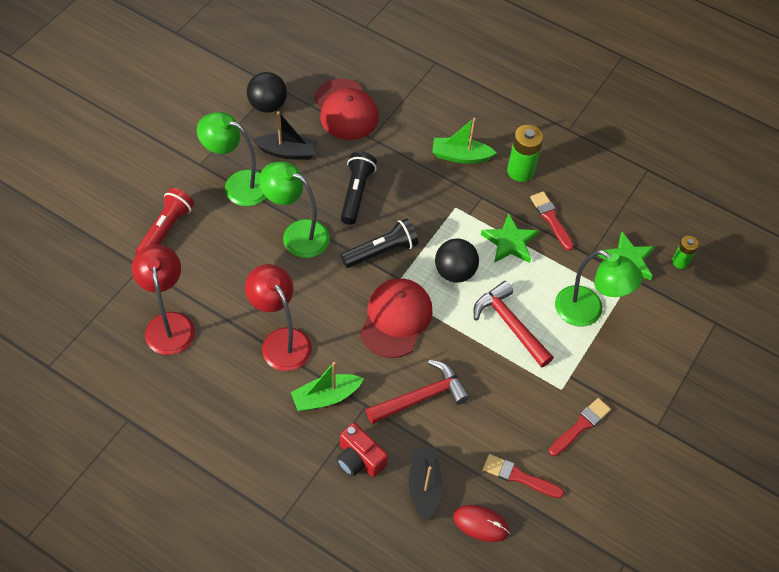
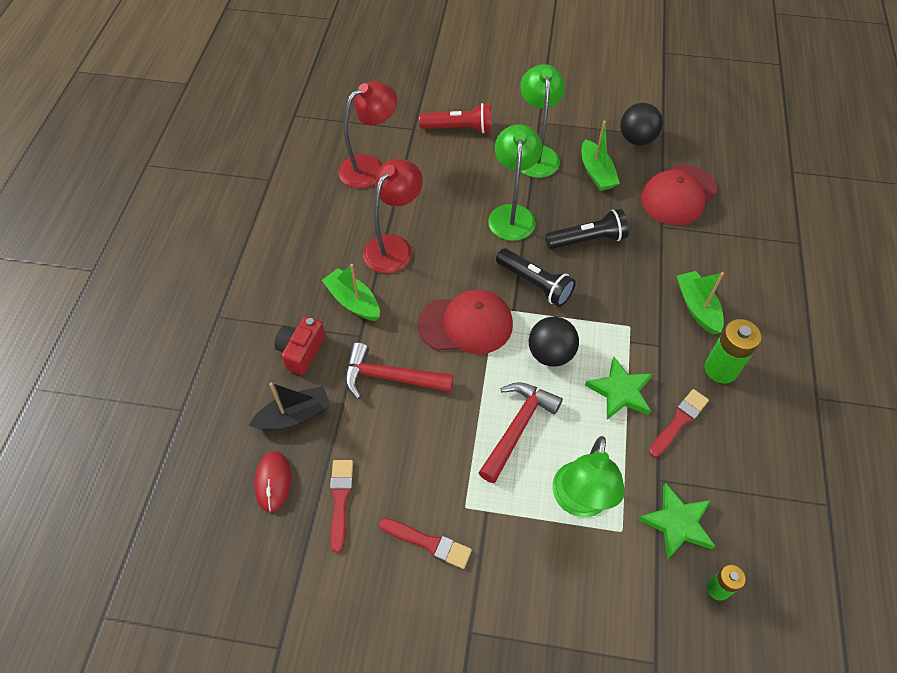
camera: 70 degrees right, 0 degrees up
black boat [253,111,318,160] -> green boat [582,121,620,191]
red hammer [366,360,470,424] -> red hammer turned 150 degrees clockwise [345,342,454,400]

